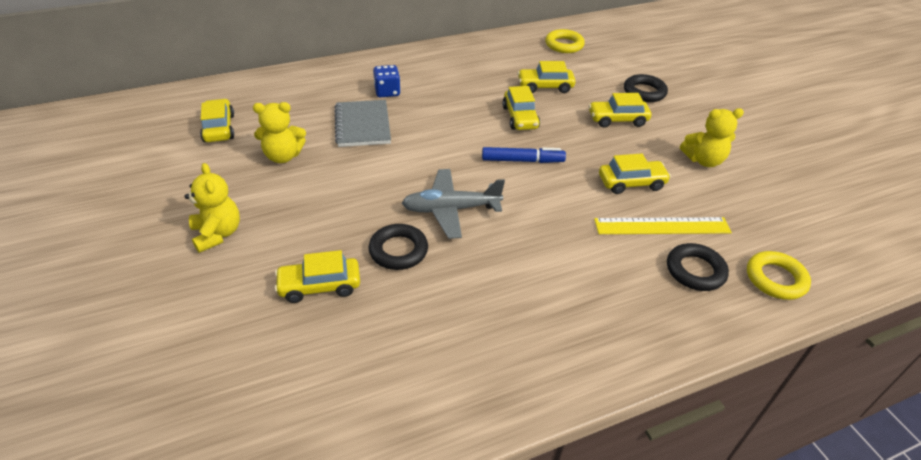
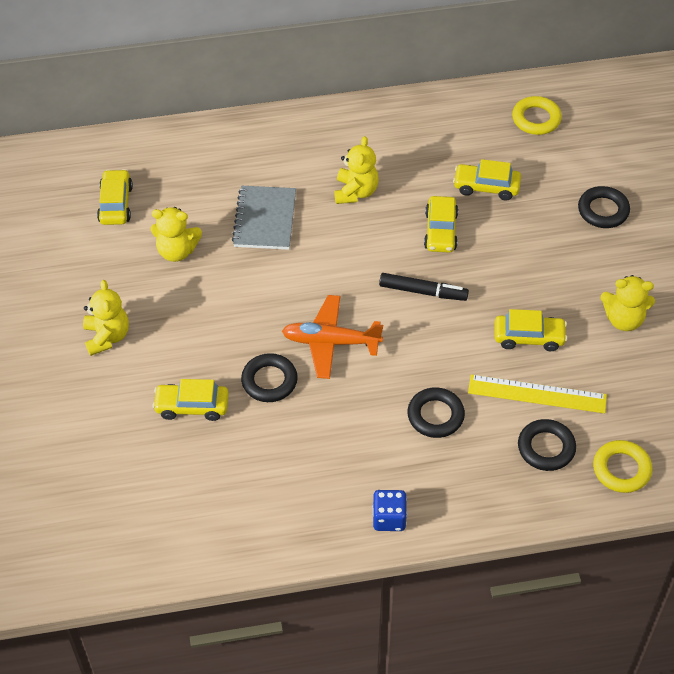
camera: 15 degrees right, 10 degrees up
blue dice [373,65,401,97] -> blue dice moved to [373,490,407,531]
grey plane [402,169,505,239] -> orange plane [282,295,383,379]
blue marker [482,147,566,163] -> black marker [379,273,469,301]
yellow car [589,93,651,128] -> none
none -> yellow teddy bear [334,136,379,204]
none -> black ring [408,387,465,438]

